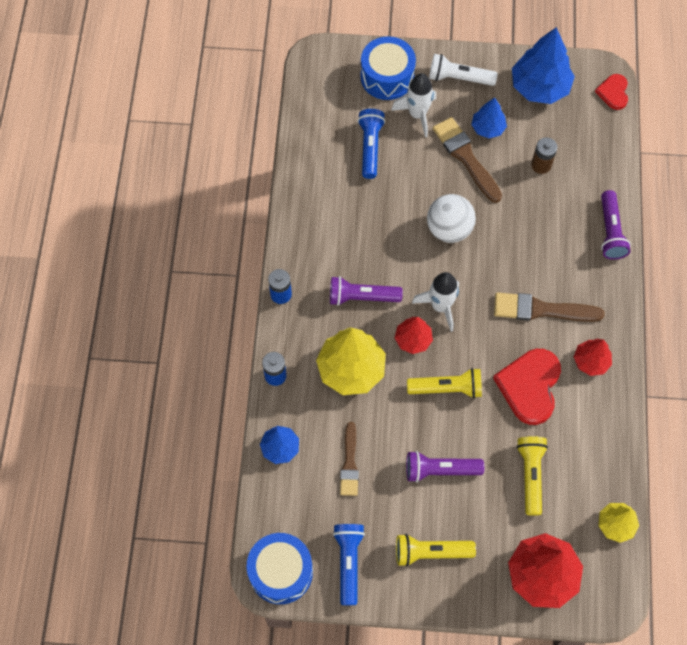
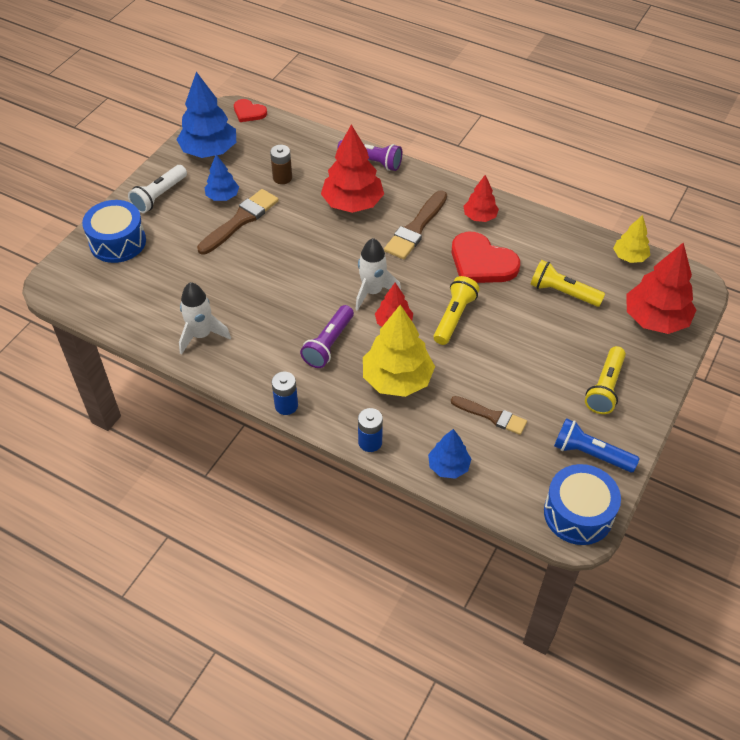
camera: 65 degrees left, 15 degrees down
blue flashlight [358,109,385,179] -> none
white rocket [391,73,436,137] -> white rocket moved to [179,282,231,355]
purple flashlight [406,451,484,483] -> none
white ball [427,194,476,243] -> none
brown brush [433,117,502,203] -> brown brush turned 135 degrees clockwise [197,189,279,254]
none -> red tree [321,124,384,213]

